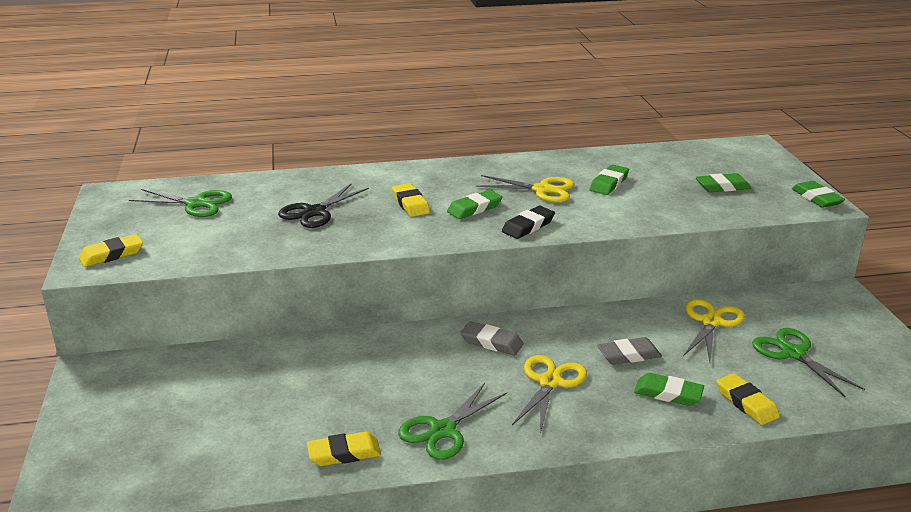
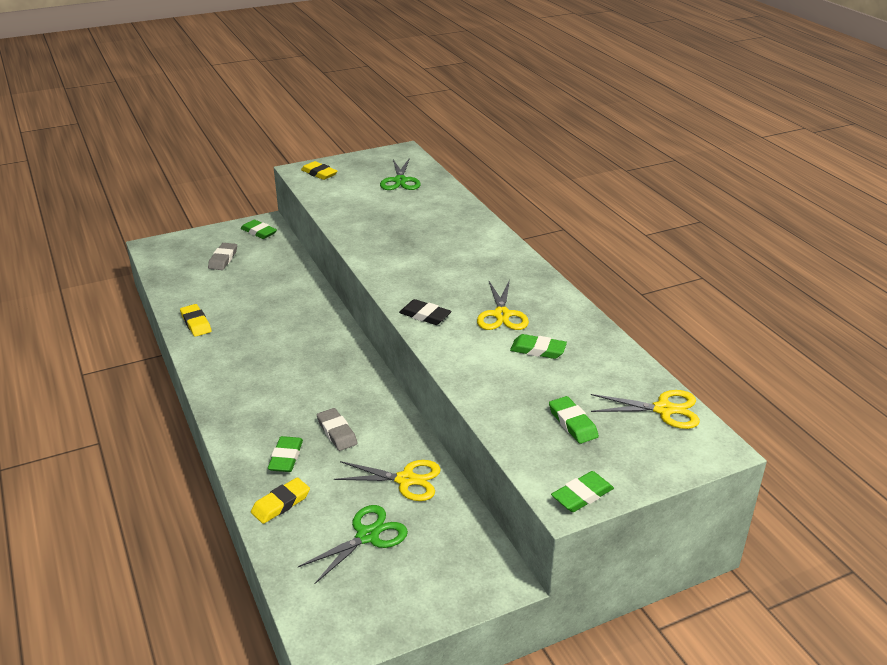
camera: 75 degrees right, 5 degrees up
black scissors [278,183,369,228] -> none
yellow eraser [392,183,430,217] -> none
green scissors [398,383,507,460] -> none
green eraser [447,190,502,219] -> green eraser moved to [241,220,277,239]
grey eraser [460,321,524,355] -> grey eraser moved to [208,243,237,270]
yellow scissors [512,355,587,434] -> yellow scissors moved to [591,390,700,429]

